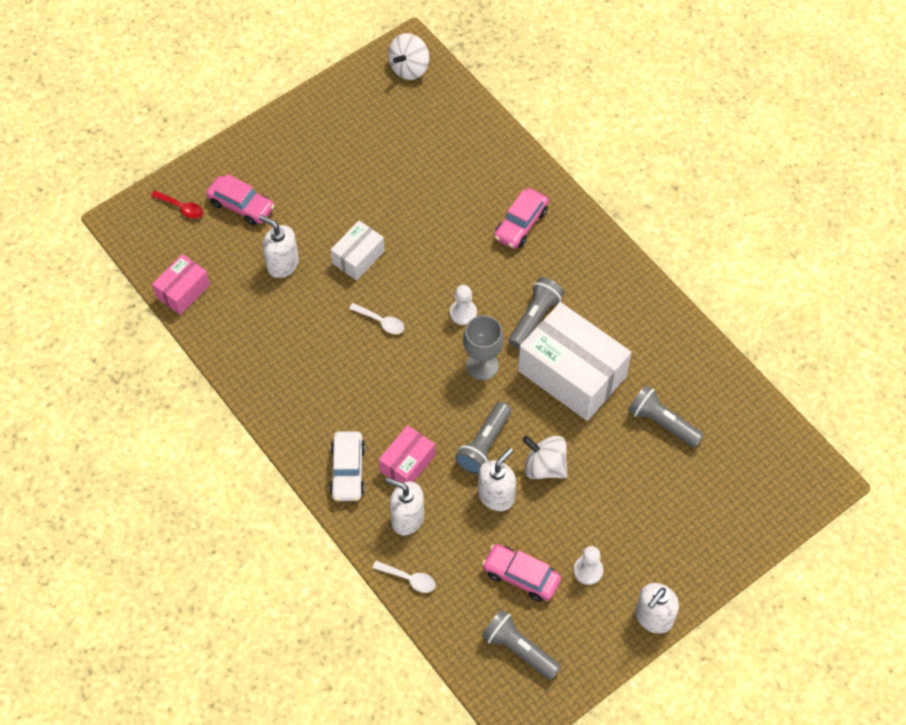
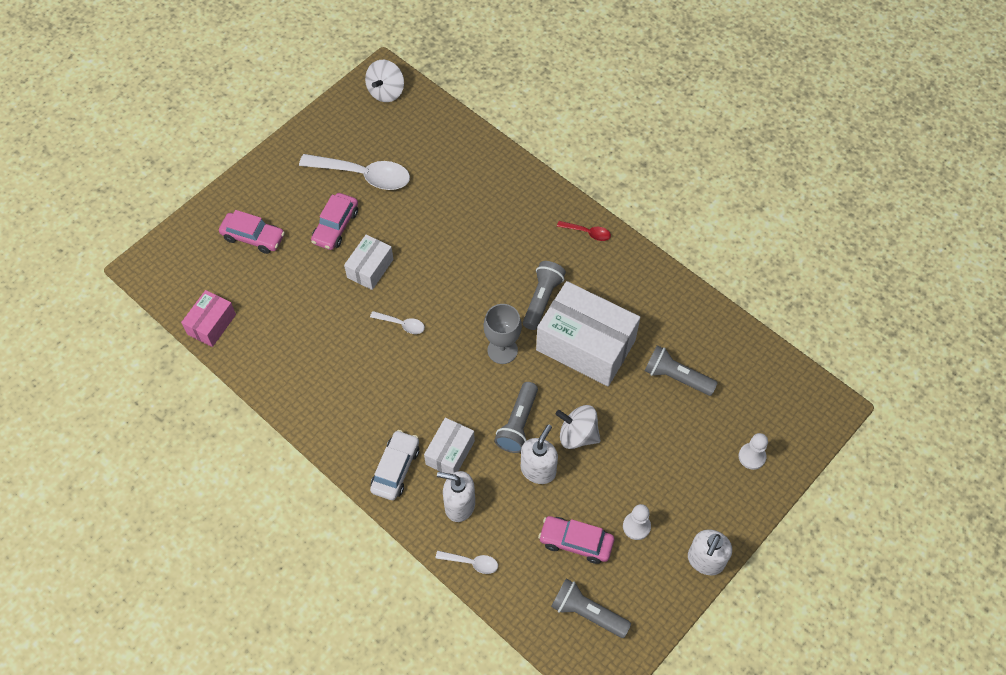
camera: 10 degrees left, 0 degrees up
red spoon [151,191,203,219] -> red spoon moved to [557,221,611,241]
white soap dispenser [259,215,299,278] -> none
white car [329,431,365,501] -> white car turned 150 degrees counterclockwise [370,430,419,500]
pink box [379,425,435,483] -> white box [424,418,475,474]
white pawn [450,285,477,325] -> white pawn moved to [739,433,768,470]
pink car [494,188,549,249] -> pink car moved to [311,193,358,250]
none -> white spoon [299,154,410,190]

